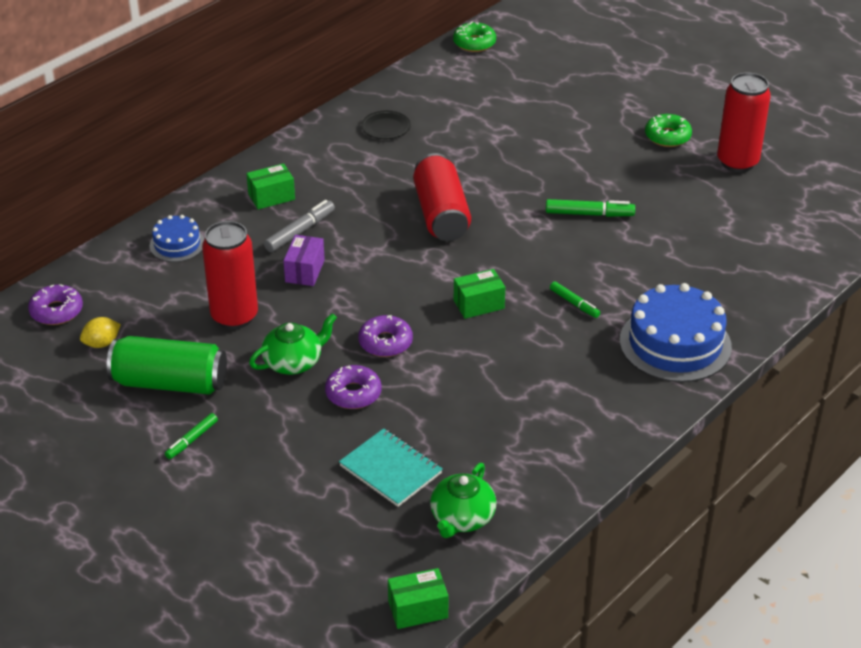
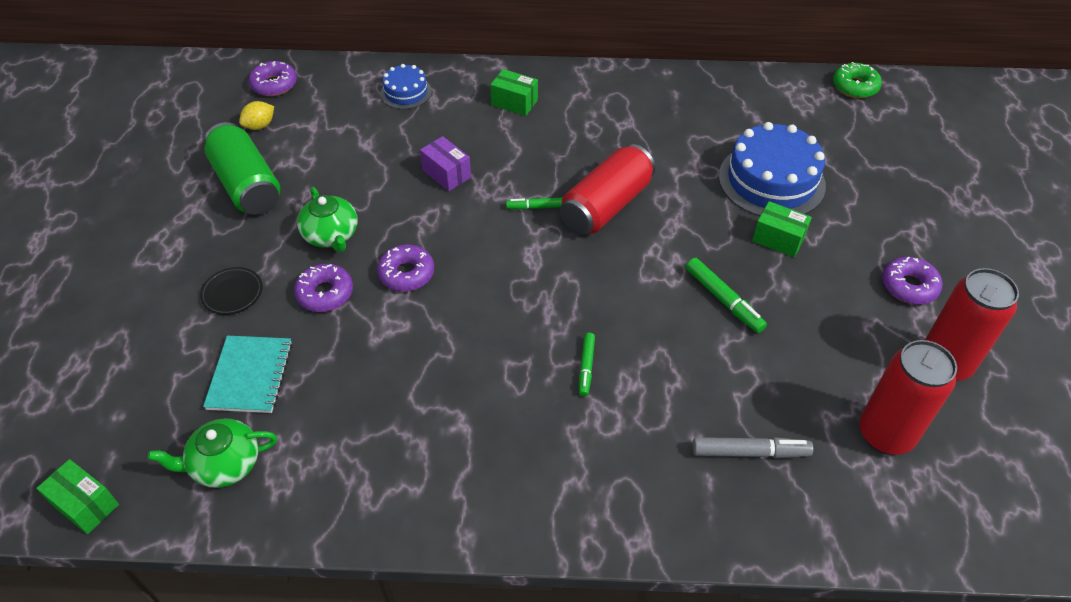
camera: 50 degrees right, 10 degrees up
yellow lemon [80,317,121,348] -> yellow lemon turned 60 degrees counterclockwise [239,101,274,130]
green marker [165,413,218,459] -> green marker moved to [506,197,563,210]
red can [202,221,258,329] -> red can moved to [859,340,957,455]
green teapot [249,313,337,375] -> green teapot turned 45 degrees clockwise [297,187,358,252]
grey marker [264,200,335,252] -> grey marker moved to [693,437,813,458]
purple box [283,235,325,286] -> purple box turned 75 degrees clockwise [420,136,471,191]
black plate [361,111,411,139] -> black plate moved to [200,267,263,315]
green box [454,269,505,319] -> green box moved to [752,201,812,257]
blue cake [620,283,732,382] -> blue cake moved to [719,122,826,216]
green donut [645,114,692,147] -> purple donut [882,257,942,305]

